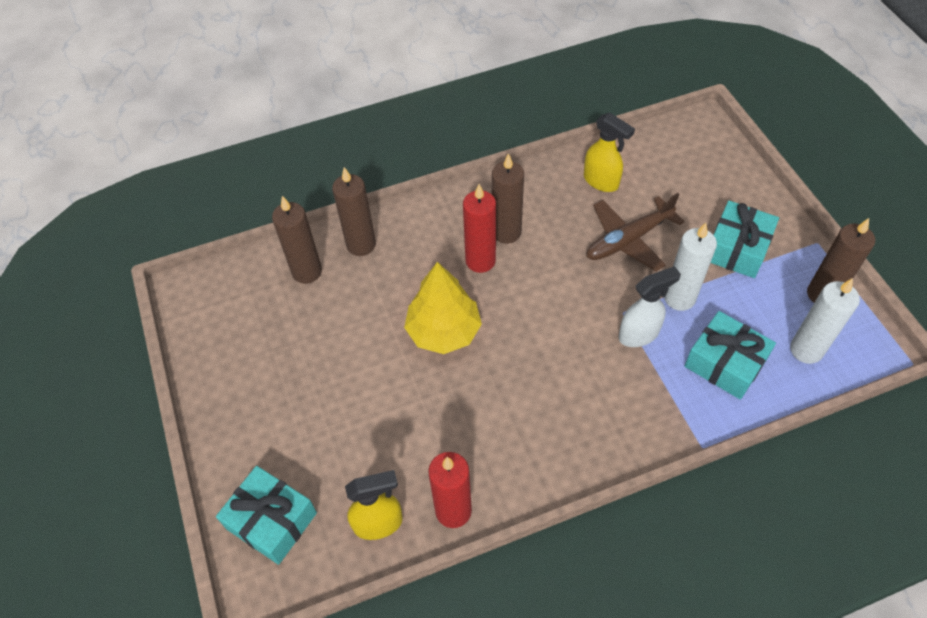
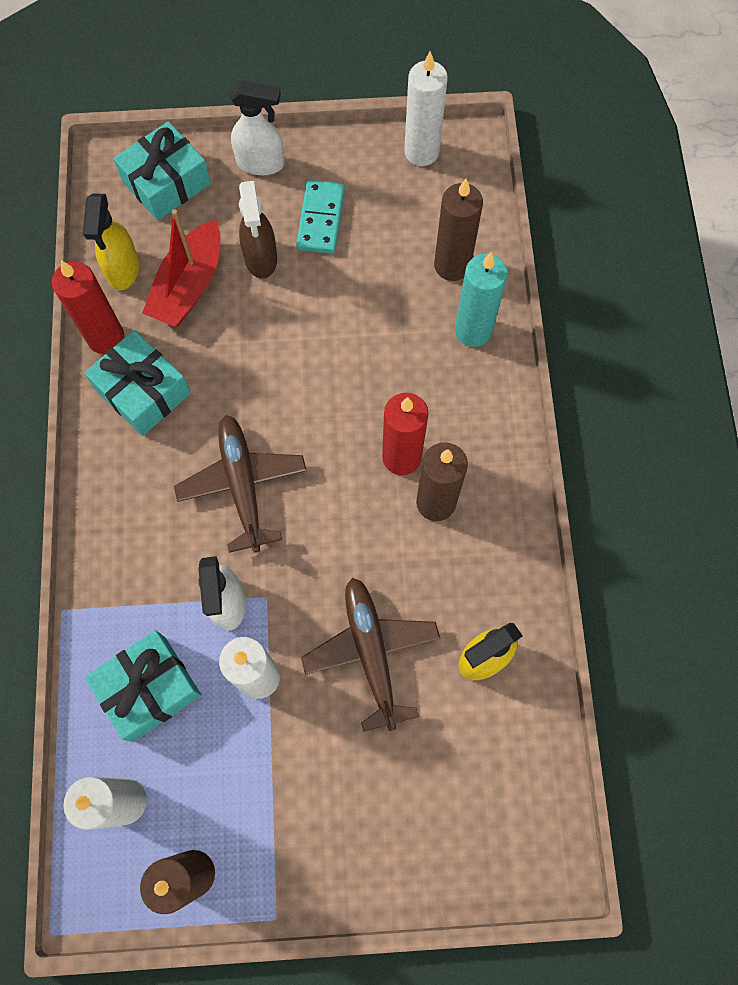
camera: 105 degrees right, 15 degrees up
brown candle [332,167,376,256] -> turquoise candle [455,252,508,347]
yellow tree [404,262,482,354] -> none
turquoise gift [711,201,779,278] -> turquoise gift moved to [84,330,191,436]
none -> red boat [142,209,220,327]
none -> brown plane [174,415,307,553]
none -> white spray bottle [230,80,284,175]
none -> brown spray bottle [239,181,277,278]
none -> turquoise domino [296,180,345,254]
none -> white candle [404,51,448,166]

